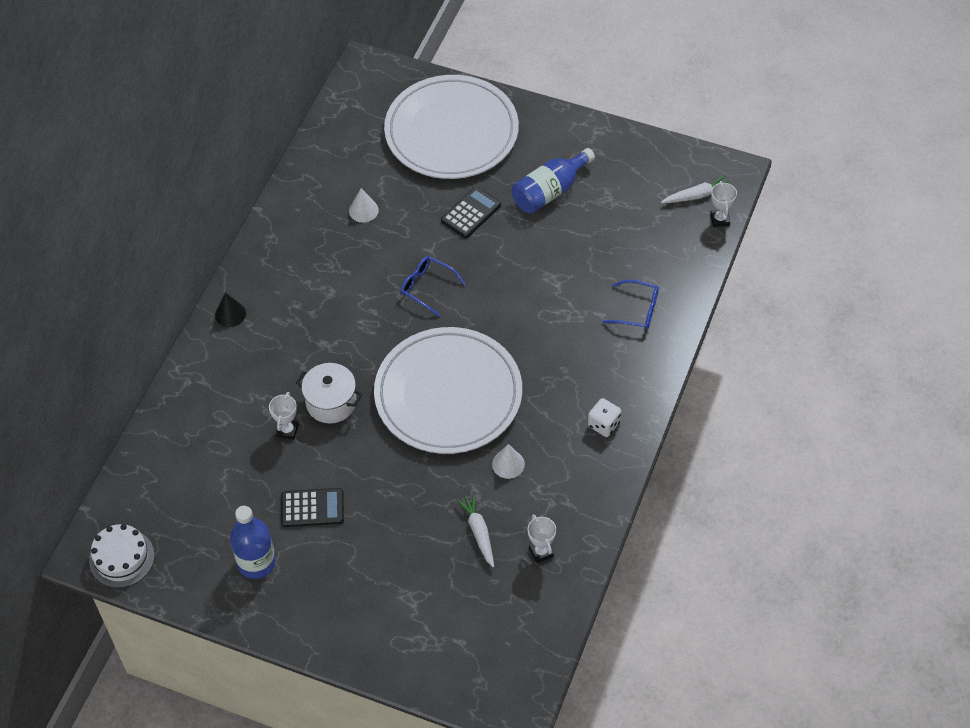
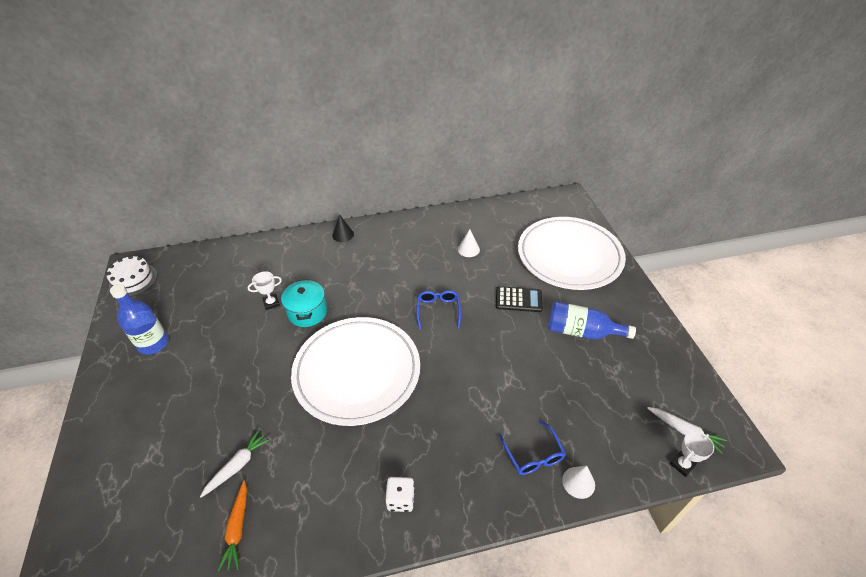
camera: 55 degrees right, 10 degrees down
black calculator [281,488,344,527] -> none
white pot [296,363,363,423] -> turquoise pot [281,279,327,327]
white cone [492,444,525,479] -> white cone moved to [562,465,595,499]
white trophy [528,514,556,563] -> orange carrot [218,481,247,572]

